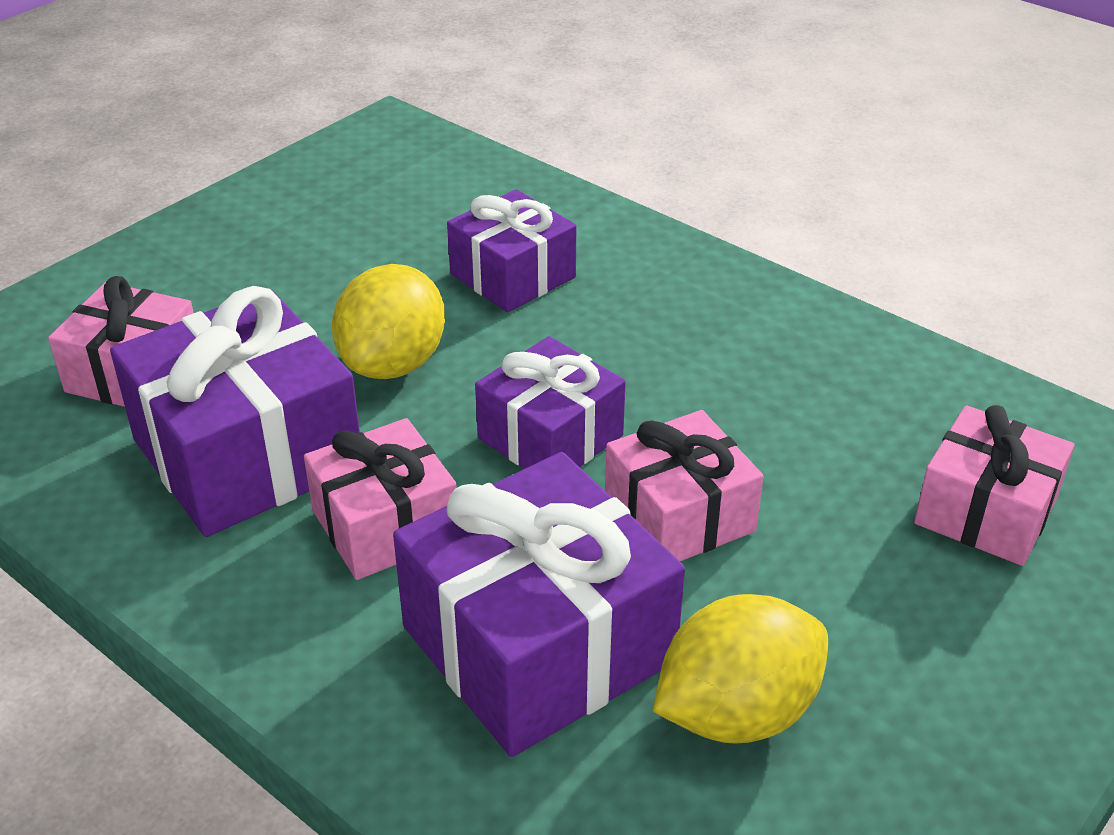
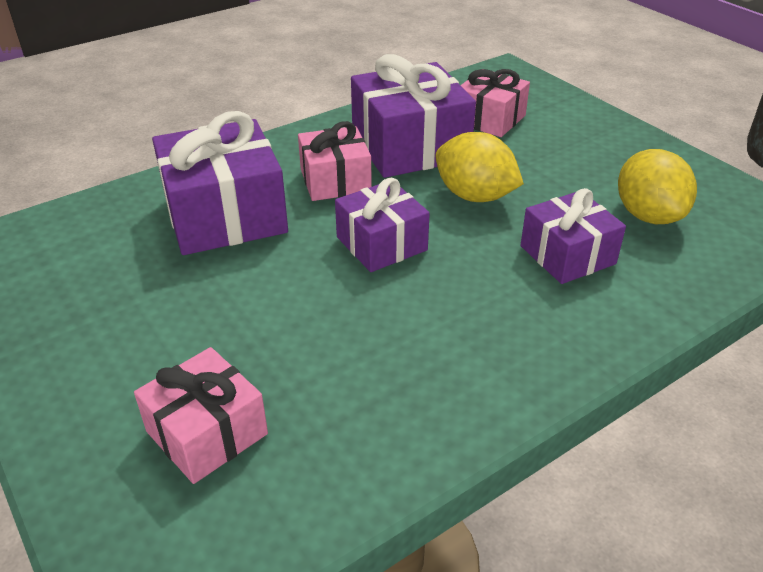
camera: 105 degrees right, 0 degrees up
pink gift [605,410,763,561] -> none
yellow lemon [653,594,828,744] -> yellow lemon moved to [618,149,697,224]

